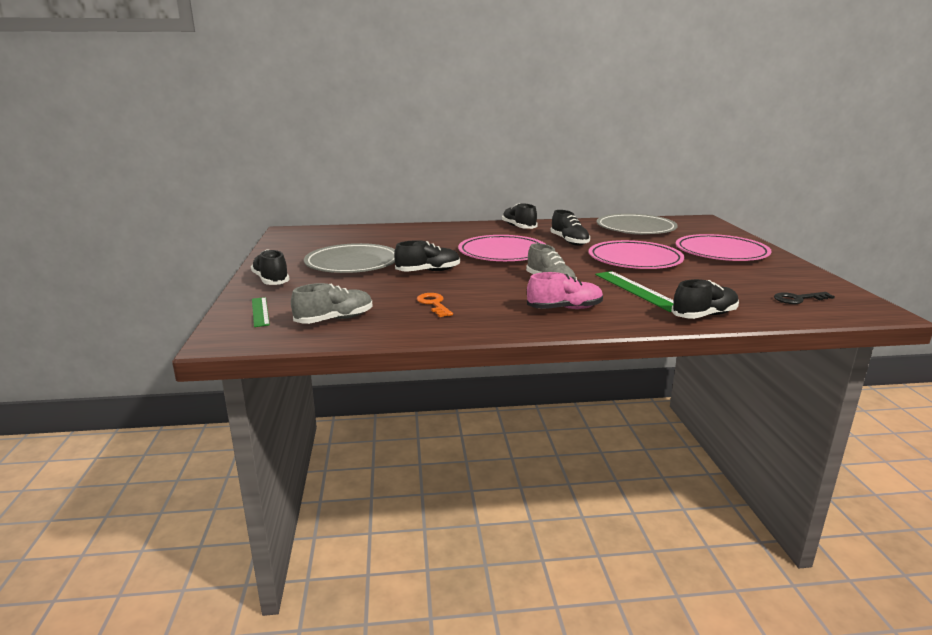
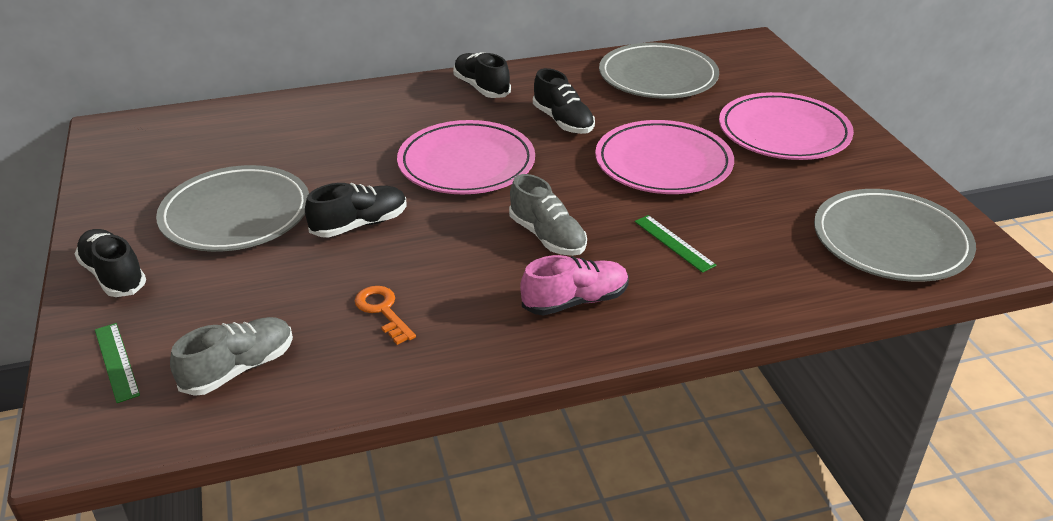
camera: 10 degrees left, 15 degrees up
green ruler [595,271,674,312] -> green ruler [634,215,717,273], size x0.61
black shoe [671,279,739,319] -> none
black key [774,292,835,304] -> grey plate [814,189,976,282]

